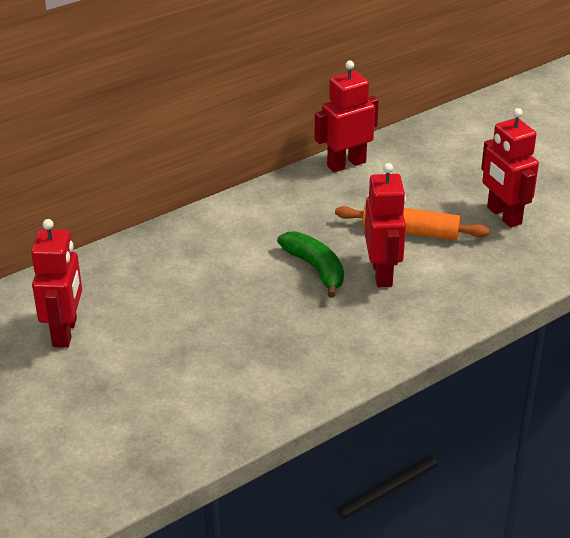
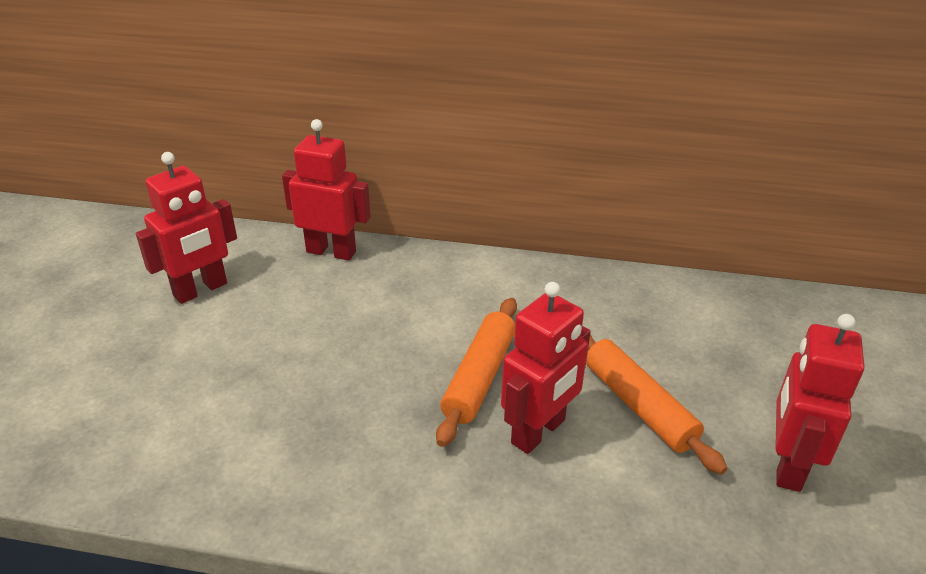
camera: 45 degrees right, 0 degrees up
green banana [277,231,344,298] -> orange rolling pin [436,298,517,447]
red robot [315,61,379,173] -> red robot moved to [282,119,371,261]

